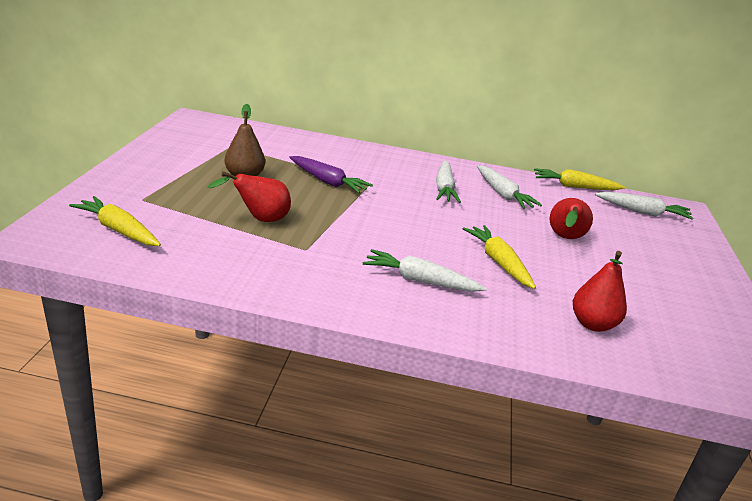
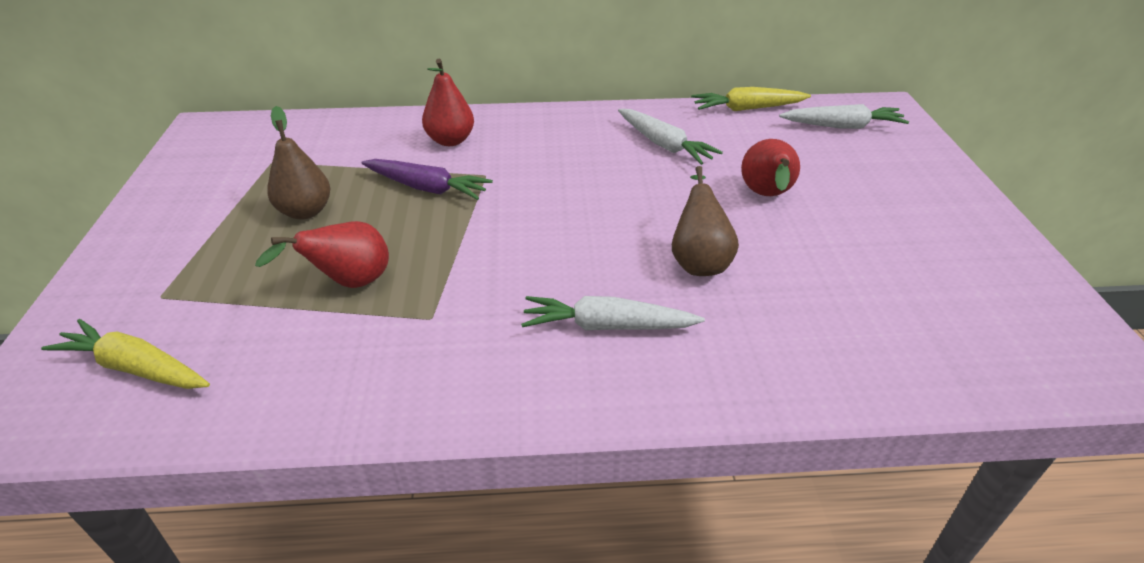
camera: 10 degrees left, 10 degrees up
white carrot [436,160,461,203] -> none
yellow carrot [462,225,536,289] -> brown pear [672,166,739,276]
red pear [573,251,627,332] -> red pear moved to [422,59,474,146]

